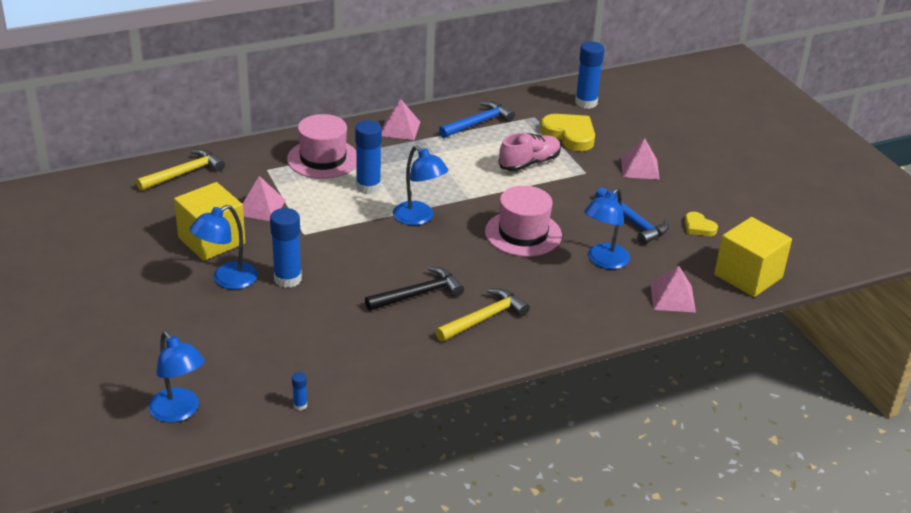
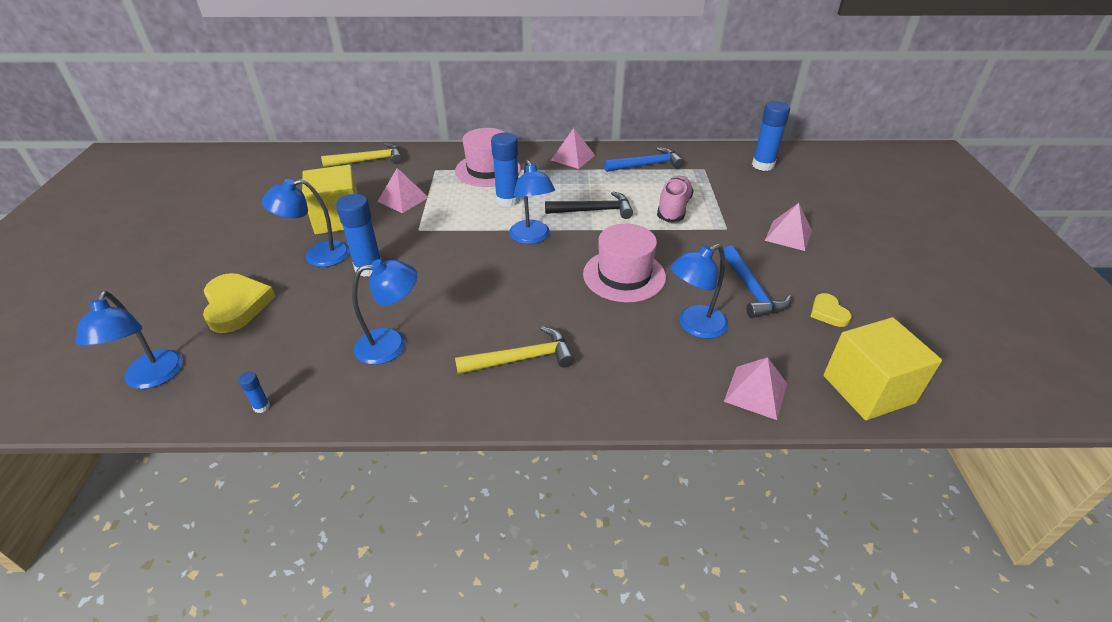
camera: 25 degrees right, 5 degrees up
black hammer [365,267,464,311] -> black hammer moved to [545,192,633,219]
pink shoe [499,133,561,171] -> pink shoe turned 60 degrees counterclockwise [657,176,694,223]
yellow heart [540,114,595,151] -> yellow heart moved to [203,273,276,333]
none -> blue lamp [352,259,417,365]

